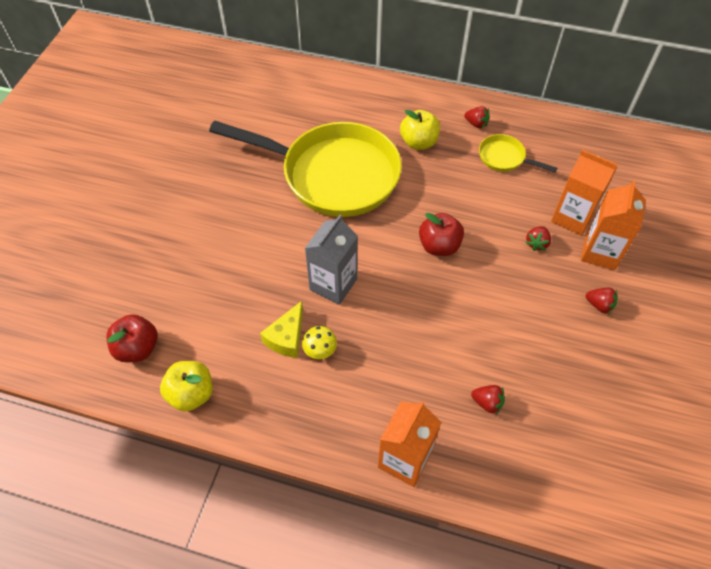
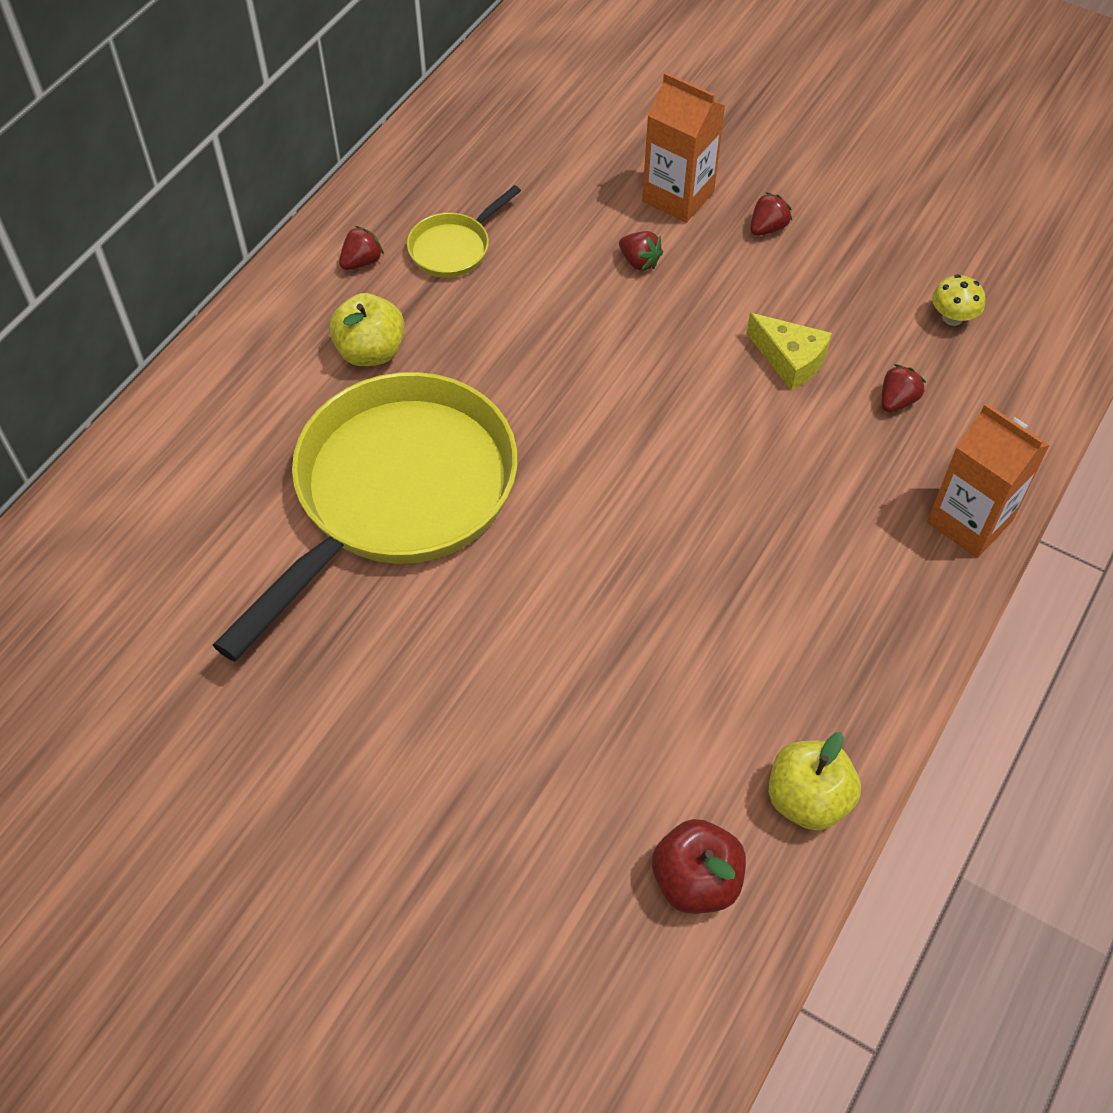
camera: 75 degrees left, 0 degrees up
yellow cheese [260,301,303,358] -> yellow cheese moved to [747,313,832,391]
yellow mushroom [302,326,337,359] -> yellow mushroom moved to [932,275,985,326]
grey carton [305,215,358,305] -> none
red apple [419,213,464,256] -> none
orange carton [551,150,618,236] -> none

